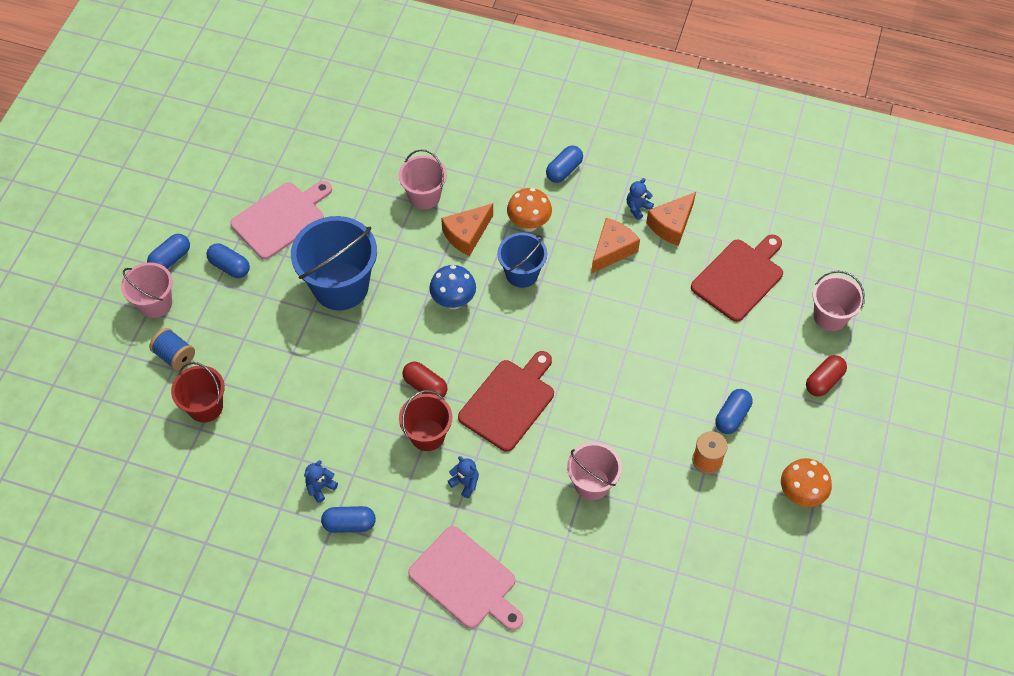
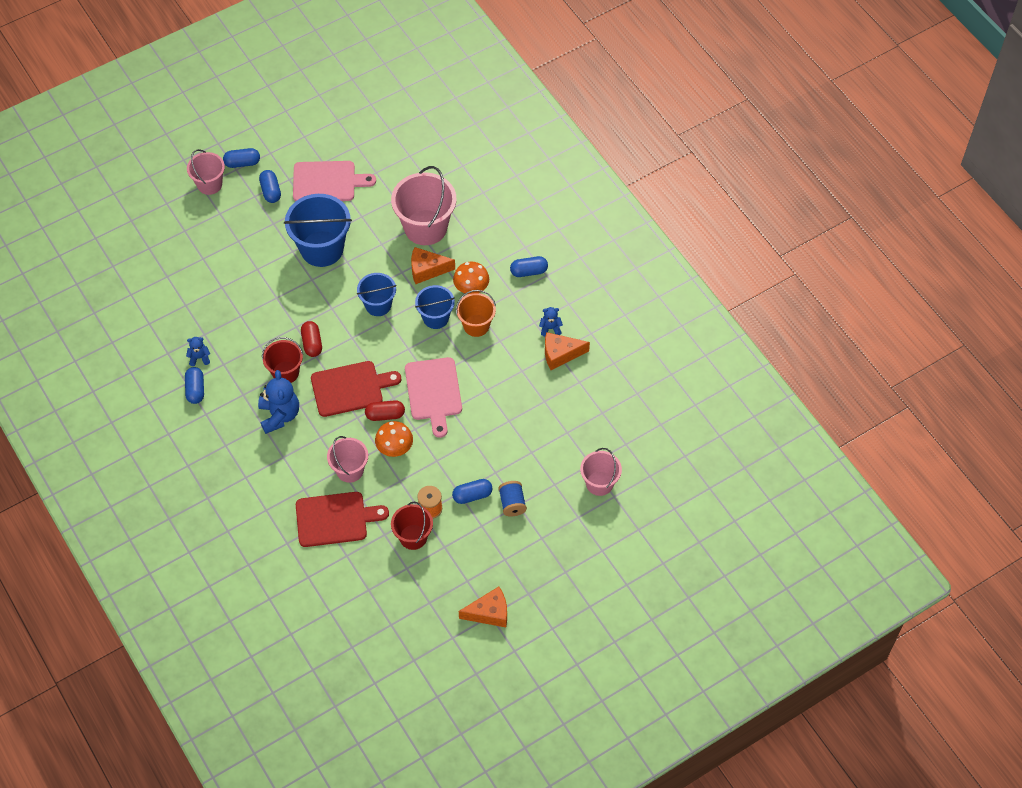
camera: 40 degrees right, 0 degrees up
blue spool [149,328,195,371] -> blue spool moved to [498,481,527,517]
red bucket [171,362,225,423] -> red bucket moved to [391,502,433,550]
blue capsule [321,506,376,533] -> blue capsule turned 45 degrees clockwise [185,367,204,404]
pink bucket [399,149,447,209] -> pink bucket [391,166,457,245], size x1.69
pink cutting board [408,526,523,630] -> pink cutting board moved to [405,357,462,438]
blue mushroom [429,265,476,309] -> blue bucket [357,273,397,316]
blue teddy bear [448,456,479,498] -> blue teddy bear [258,370,299,434], size x1.96
orange cheese [591,218,640,274] -> orange cheese moved to [459,587,507,627]
red cutting board [691,234,783,322] -> red cutting board moved to [296,492,389,547]
orange mushroom [781,458,832,507] -> orange mushroom moved to [375,421,413,457]
red capsule [806,355,847,397] -> red capsule moved to [365,400,405,421]
none -> orange bucket [456,290,496,337]

